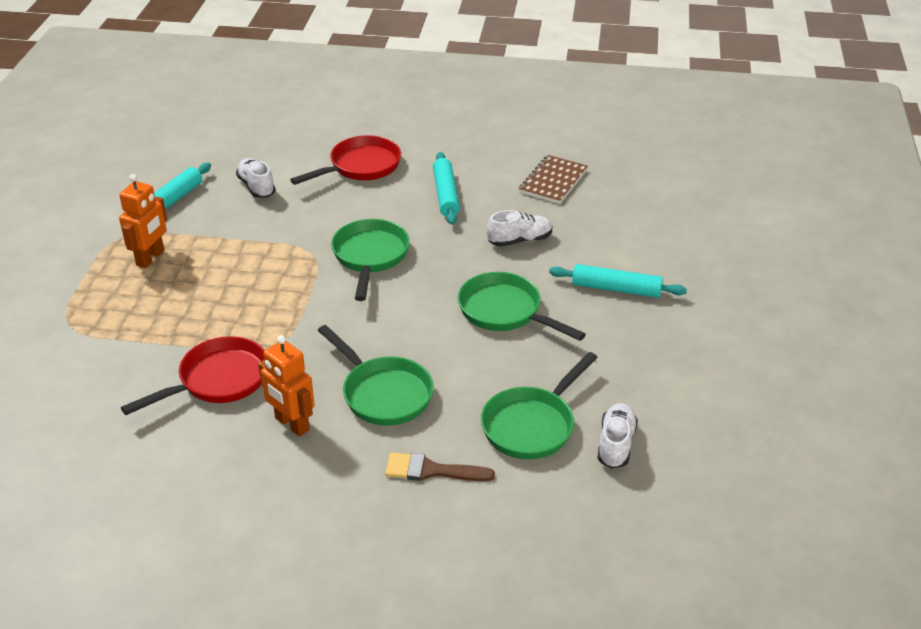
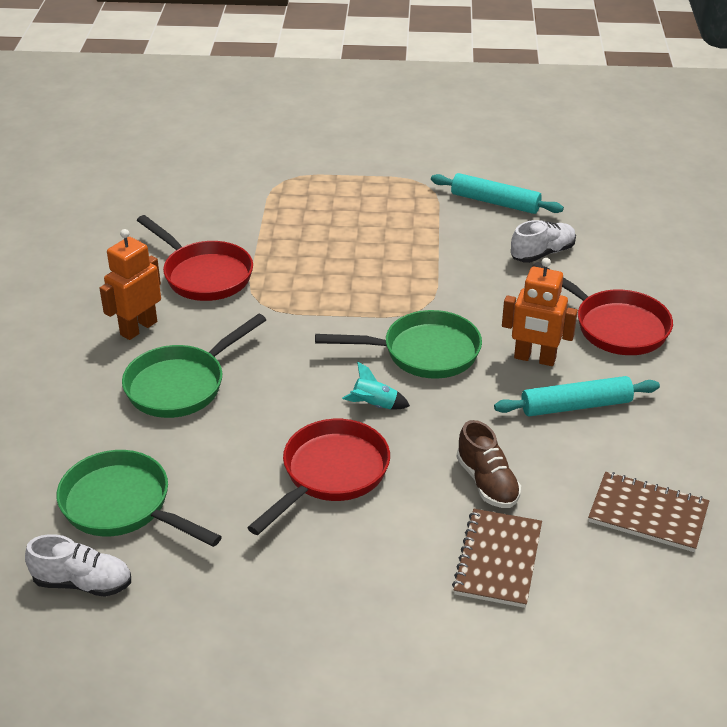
camera: 85 degrees right, 0 degrees up
orange robot [119,174,167,268] -> orange robot moved to [502,258,578,366]
brown brush [385,452,495,481] -> none
green pan [458,272,586,341] -> red pan [247,419,390,535]
white shoe [487,210,552,247] -> brown shoe [457,420,521,508]
turquoise rolling pin [549,264,687,298] -> none
none -> turquoise rocket [342,362,410,409]
none -> brown notebook [452,509,542,608]

